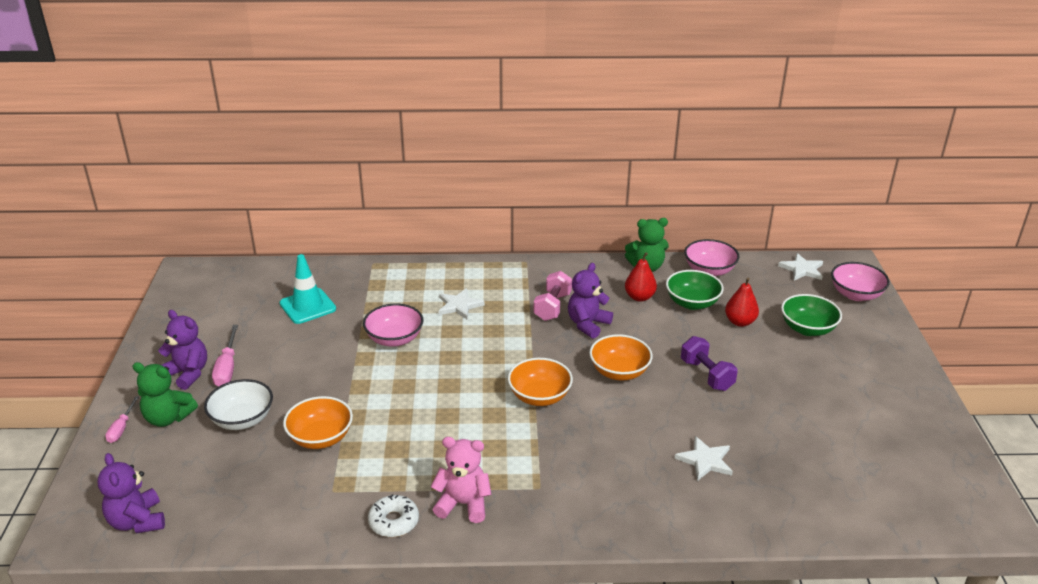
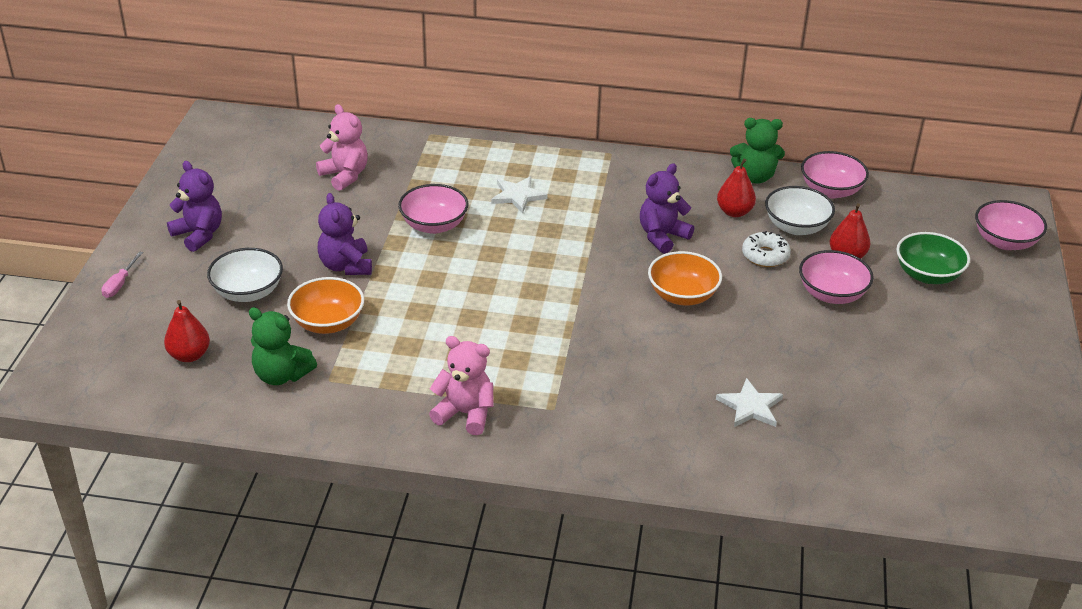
camera: 10 degrees right, 5 degrees up
purple teddy bear [98,453,165,533] -> purple teddy bear moved to [318,193,372,275]
green teddy bear [133,362,198,427] -> green teddy bear moved to [249,307,317,385]
pink screwdriver [212,325,238,386] -> none
turquoise traffic cone [280,254,336,324] -> pink teddy bear [316,104,368,191]
white donut [368,494,419,537] -> white donut moved to [742,231,791,267]
orange bowl [508,358,573,406] -> none
pink dumbbell [533,271,572,321] -> none
green bowl [666,270,724,310] -> white bowl [765,186,835,235]
purple dumbbell [681,336,738,391] -> none
white star [778,253,823,280] -> none
none -> red pear [164,300,210,362]
none -> pink bowl [799,250,874,304]

